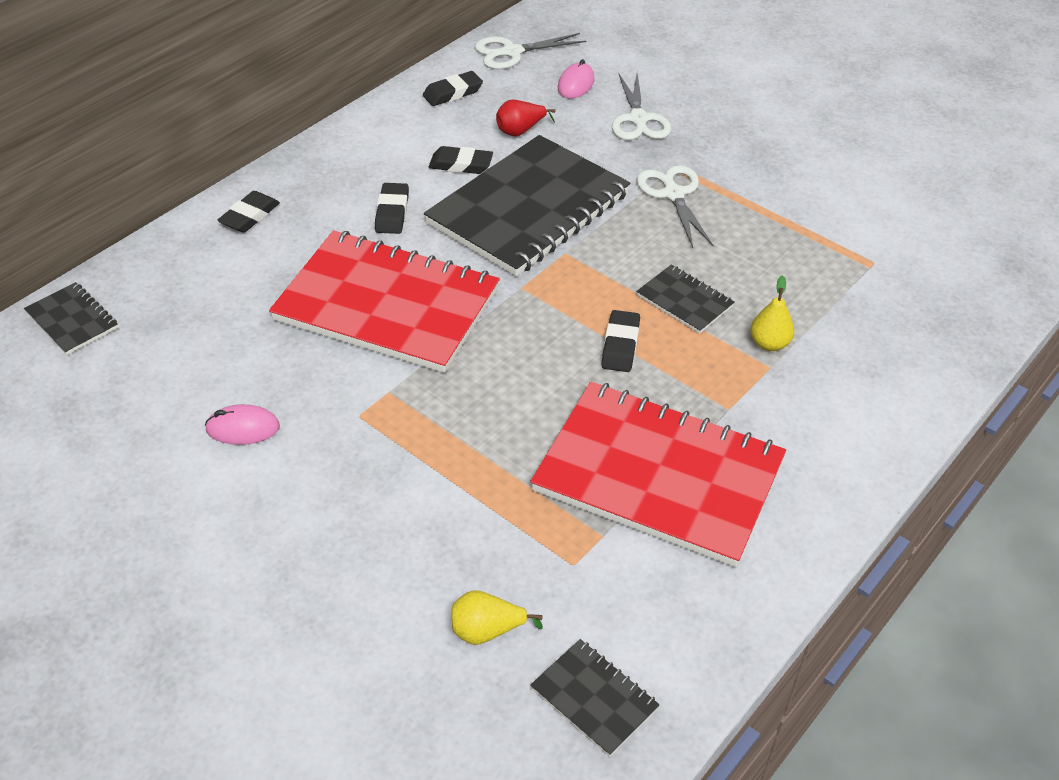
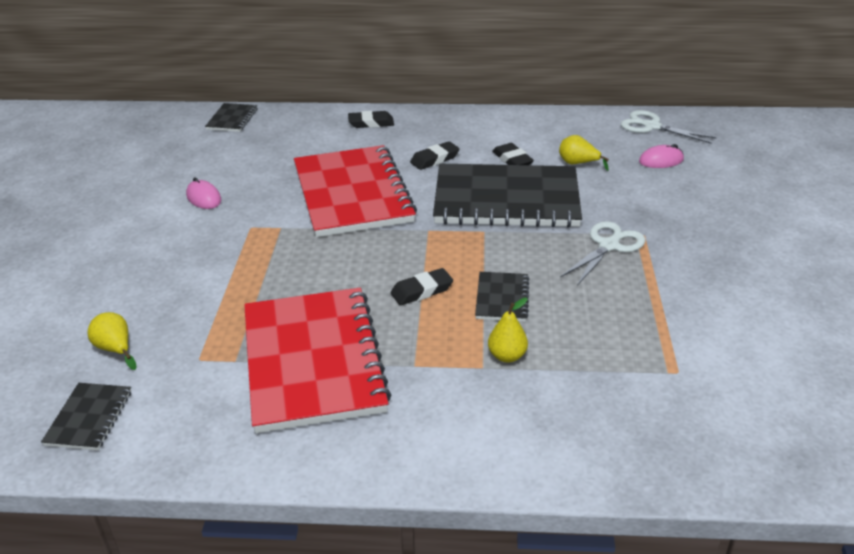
camera: 55 degrees right, 10 degrees down
black eraser [423,71,483,106] -> none
red pear [496,99,556,137] -> yellow pear [559,135,609,171]
white scissors [612,72,671,140] -> none

